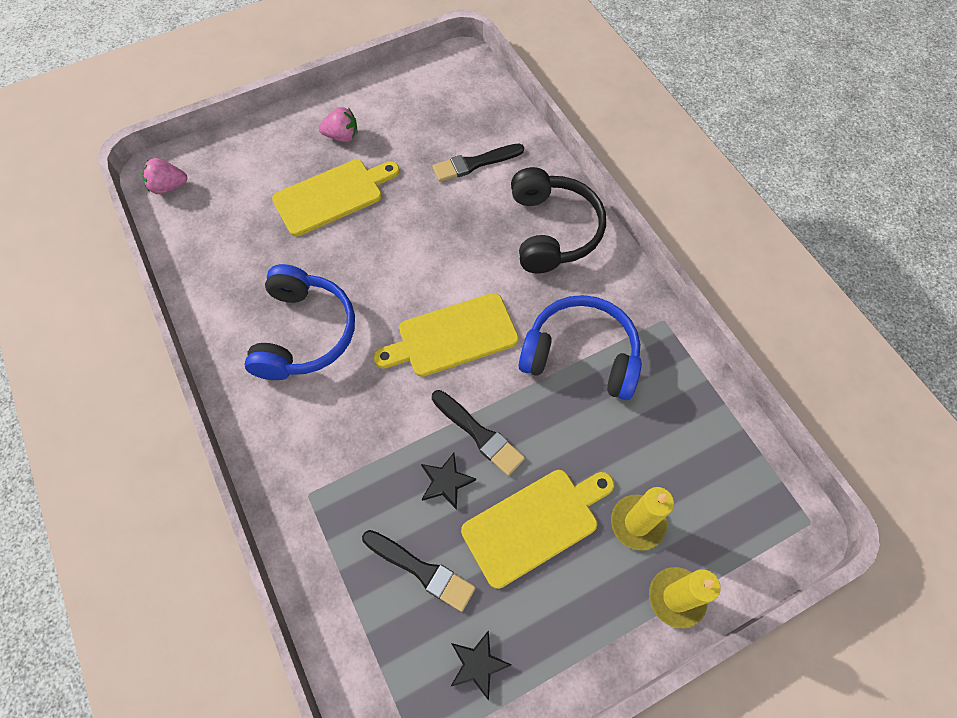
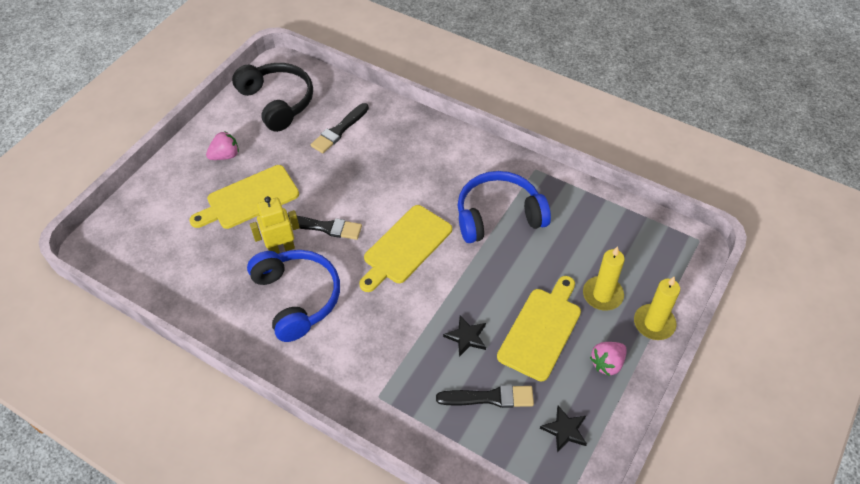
camera: 30 degrees left, 10 degrees down
pink strawberry [142,158,187,194] -> pink strawberry moved to [590,342,627,376]
yellow cutting board [272,160,400,236] -> yellow cutting board turned 150 degrees counterclockwise [190,165,299,229]
black brush [432,390,525,476] -> black brush moved to [288,215,362,240]
black headphones [511,167,606,273] -> black headphones moved to [232,63,313,132]
none -> yellow robot [250,196,300,254]

